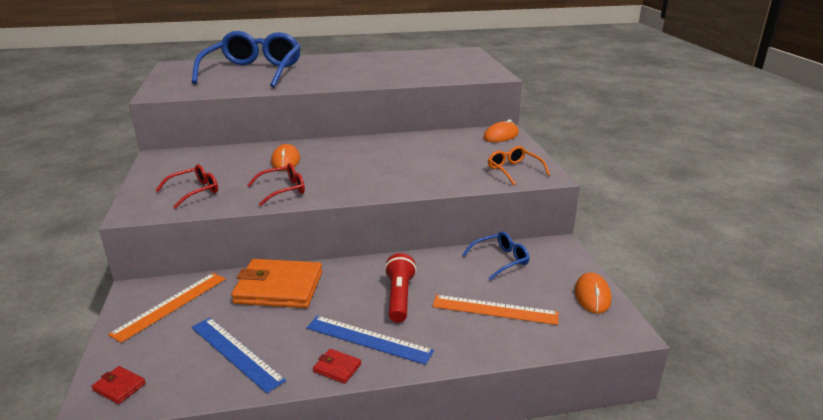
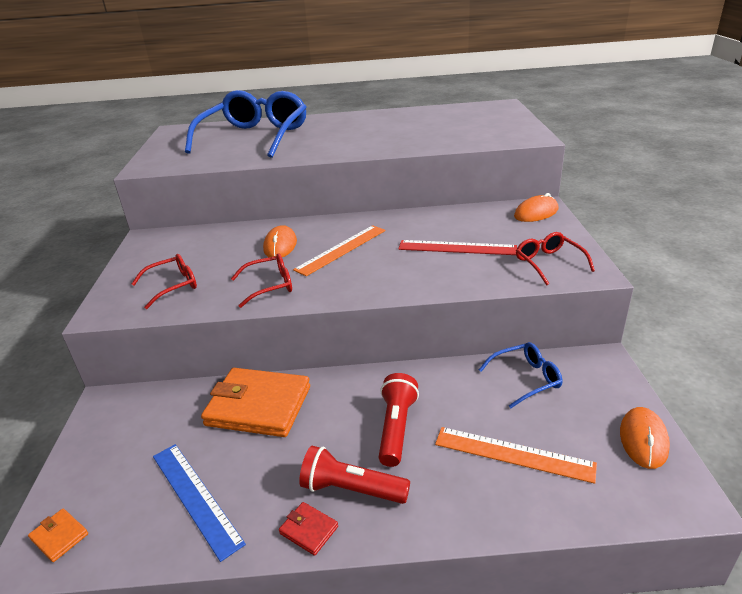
camera: 10 degrees right, 5 degrees up
red wallet [92,366,146,404] -> orange wallet [28,509,88,562]
orange ruler [108,273,225,343] -> orange ruler moved to [293,225,386,276]
blue ruler [307,316,434,365] -> red flashlight [299,446,410,504]
orange glasses [488,146,550,186] -> red glasses [516,232,595,285]
none -> red ruler [398,240,517,255]

